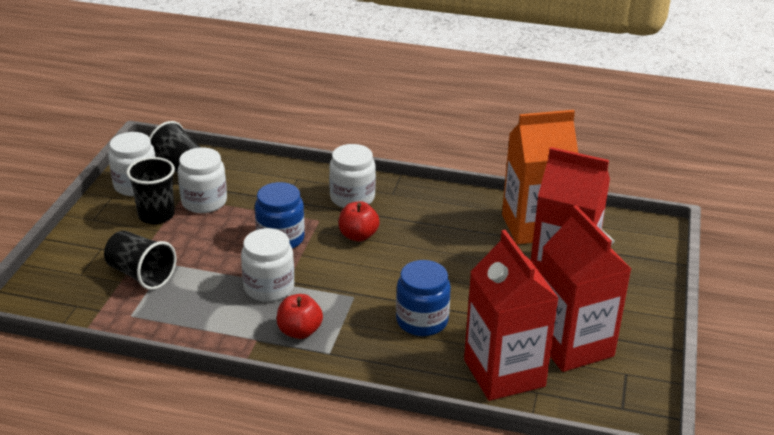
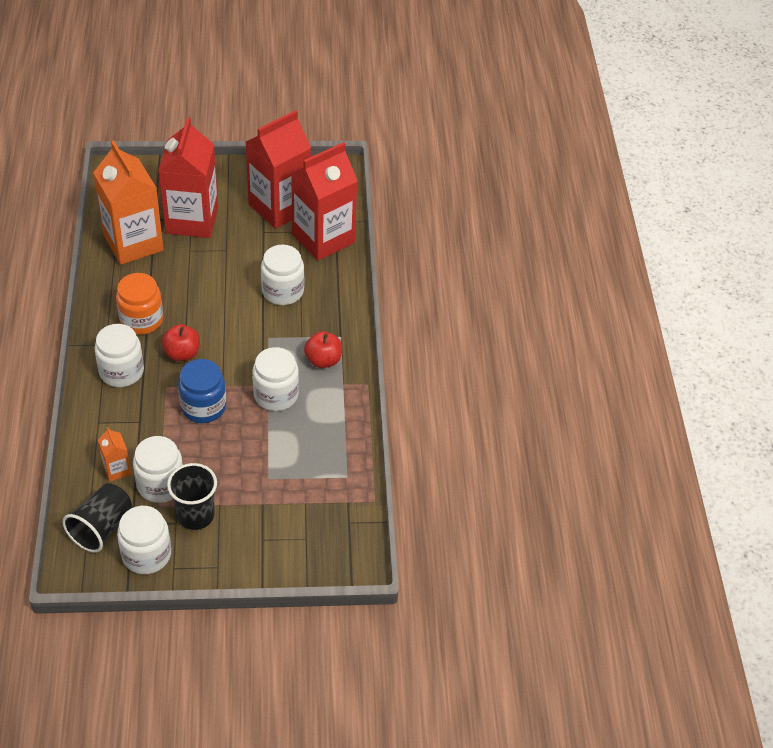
camera: 110 degrees left, 15 degrees up
black cup [104,231,176,290] -> none
blue jar [396,260,451,336] -> white jar [261,245,304,305]
none -> orange carton [98,427,131,482]
none -> orange jar [116,273,163,335]

